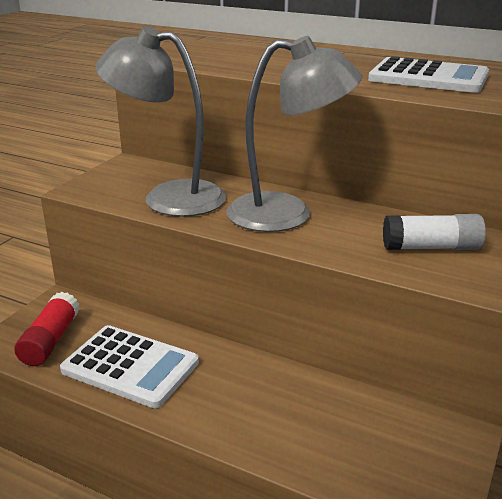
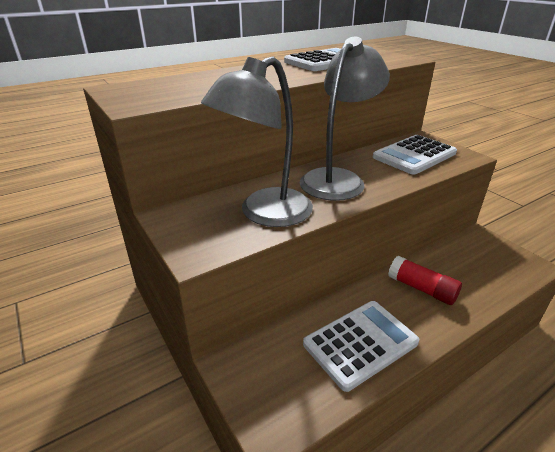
camera: 60 degrees left, 5 degrees up
red glue stick [14,292,80,366] -> red glue stick moved to [388,256,462,305]
white glue stick [383,214,486,250] -> white calculator [372,135,457,175]

